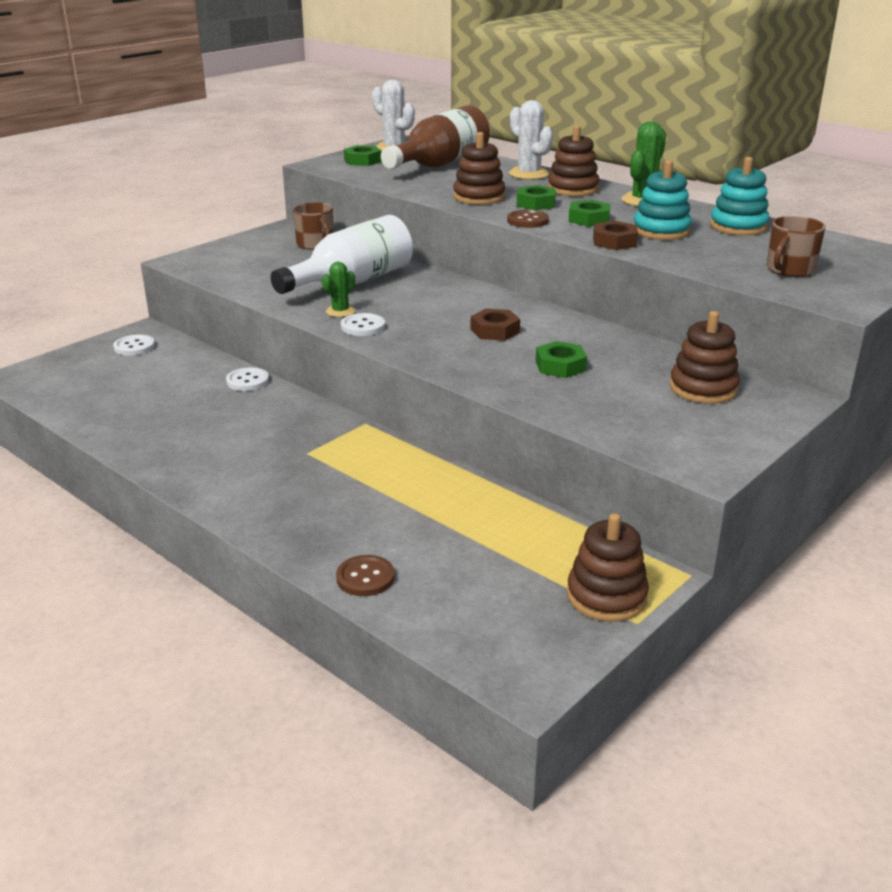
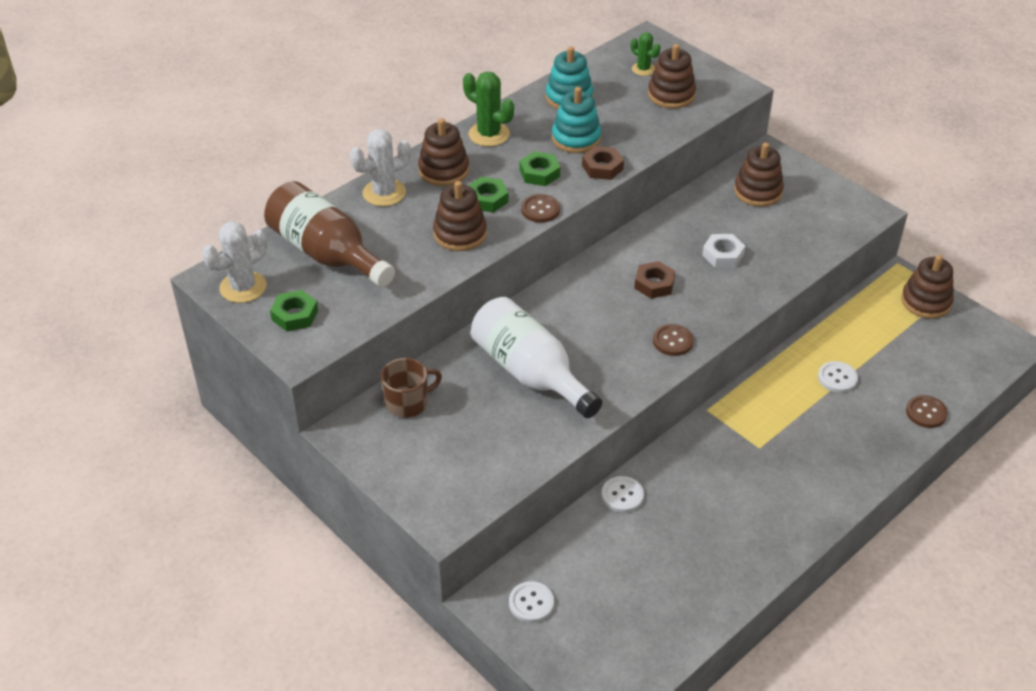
camera: 85 degrees left, 15 degrees up
green cactus [322,262,355,317] -> green cactus moved to [631,32,661,76]
white button [341,313,385,336] -> white button moved to [818,361,858,393]
green nut [535,341,587,378] -> white nut [702,234,745,268]
brown mug [767,216,826,277] -> brown stacking toy [648,44,696,109]
none -> brown button [653,324,694,356]

